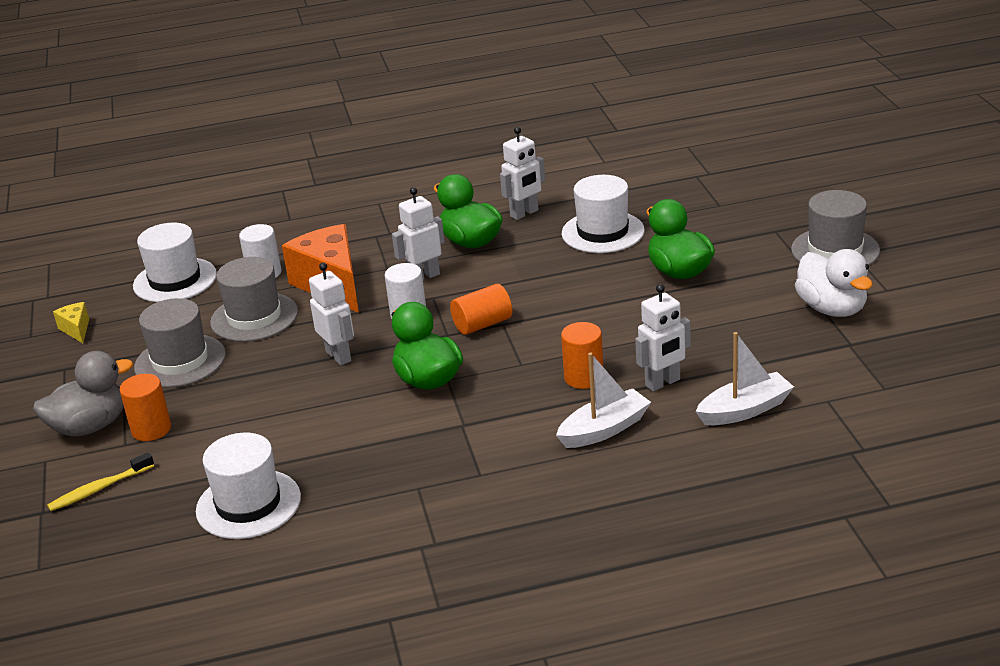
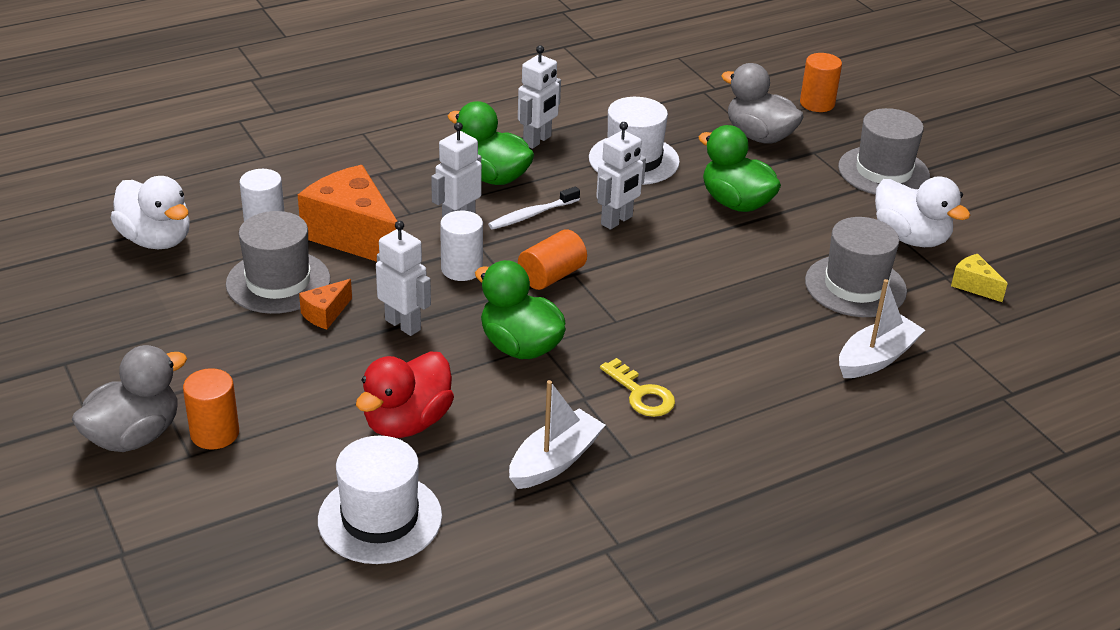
camera: 20 degrees left, 5 degrees up
yellow toothbrush [47,452,154,511] -> none
yellow cheese [53,302,89,343] -> yellow cheese moved to [951,254,1008,302]
white hat [133,223,217,302] -> white duck [111,176,190,249]
grey hat [134,298,226,388] -> grey hat moved to [805,217,907,317]
white boat [556,353,651,448] -> white boat moved to [509,380,605,489]
orange cylinder [561,322,603,389] -> orange cylinder moved to [800,53,842,112]
white robot [635,284,691,392] -> white robot moved to [596,122,646,230]
none -> orange cheese [299,279,352,330]
none -> red duck [356,352,454,438]
none -> white toothbrush [488,187,580,230]
none -> yellow key [600,358,675,417]
none -> grey duck [721,63,804,144]

